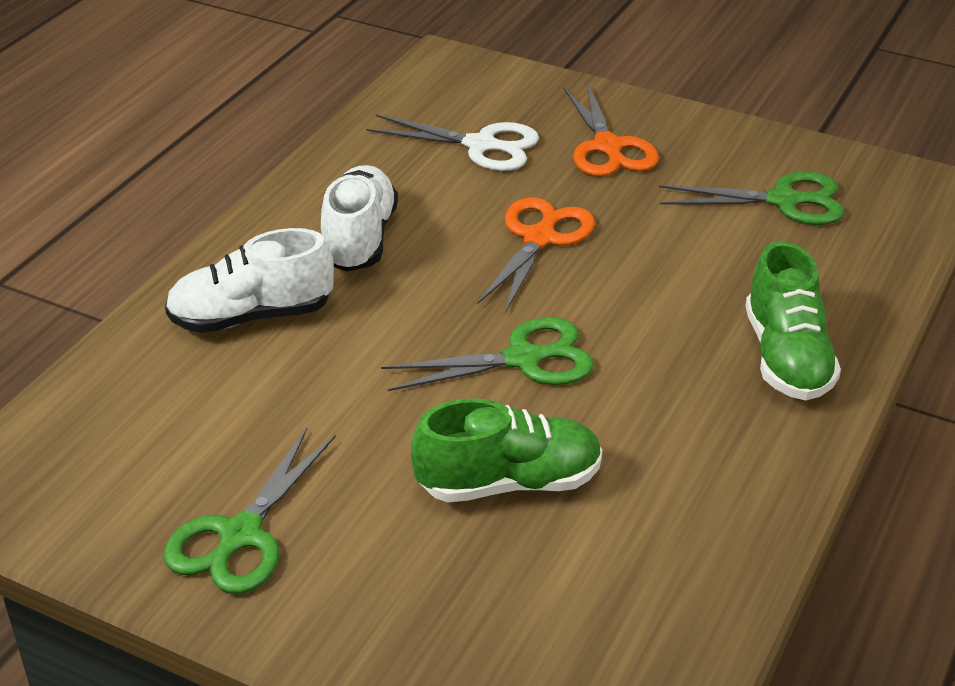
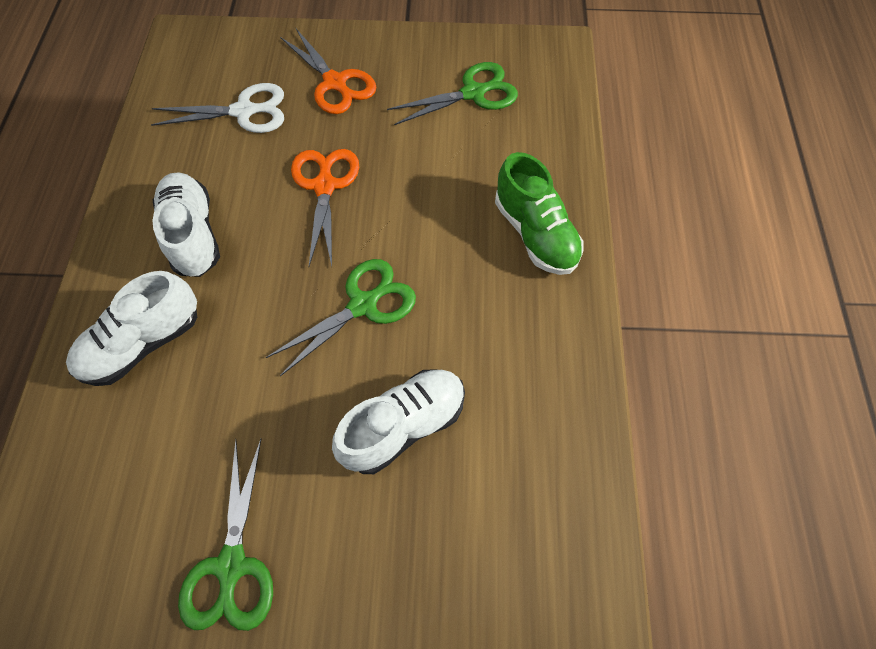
camera: 25 degrees left, 25 degrees up
green shoe [411,398,602,503] -> white shoe [332,369,465,474]

